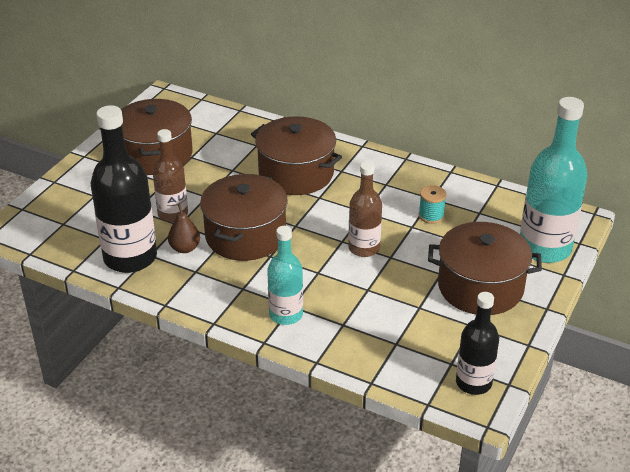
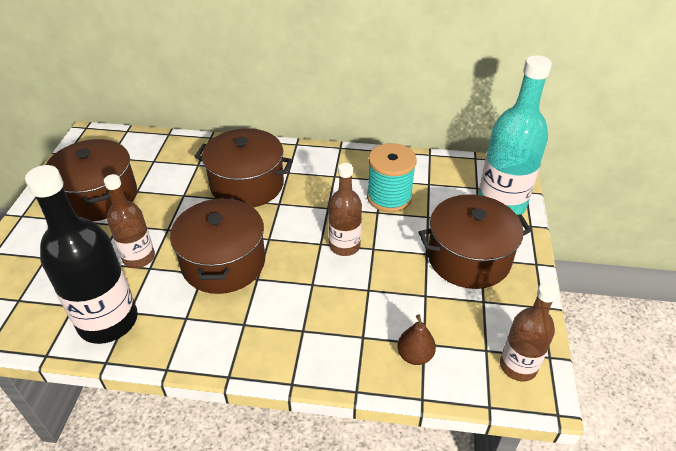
camera: 20 degrees left, 5 degrees up
brown pear [168,204,200,253] -> brown pear moved to [397,314,436,365]
turquoise bottle [267,226,303,325] -> none
turquoise spool [419,185,447,224] -> turquoise spool [367,143,417,212], size x1.85
black bottle [456,292,499,395] -> brown bottle [500,283,558,381]

